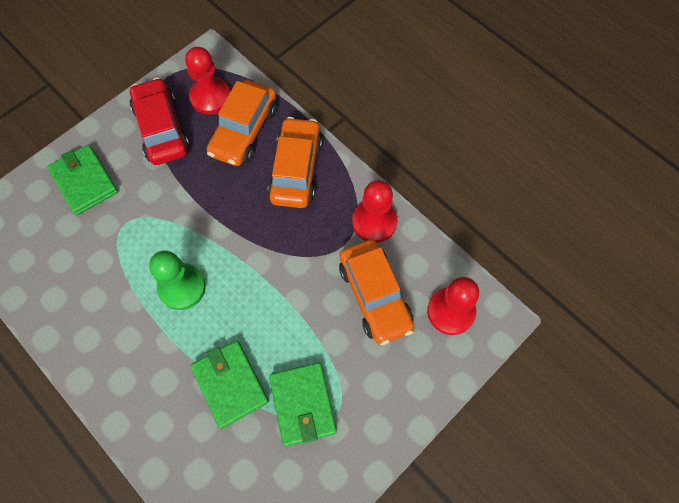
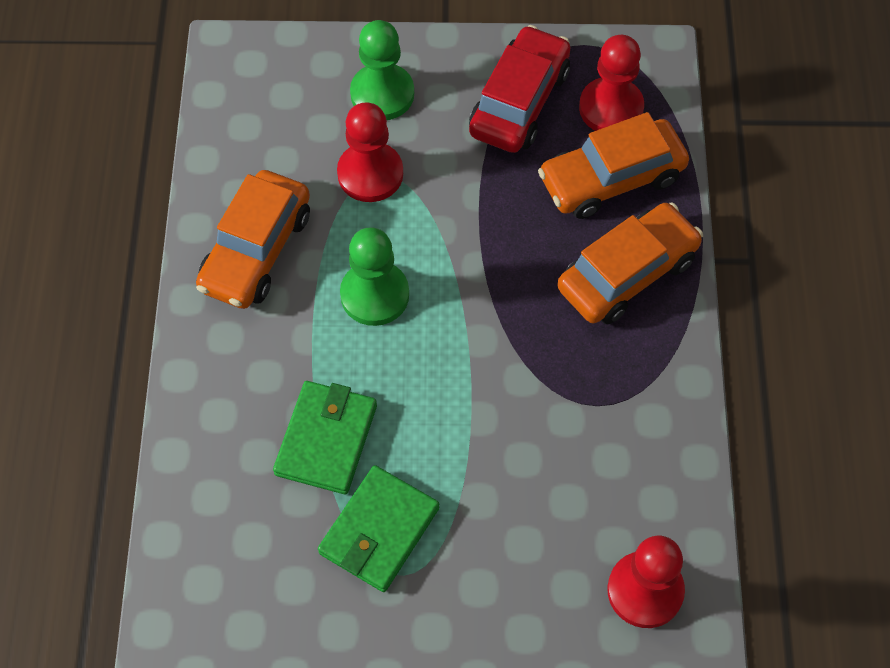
camera: 45 degrees right, 5 degrees down
green wallet [47,145,118,215] -> green pawn [350,20,414,120]
orange car [339,239,414,345] -> orange car moved to [196,170,310,309]
red pawn [352,180,397,243] -> red pawn moved to [337,102,403,202]

